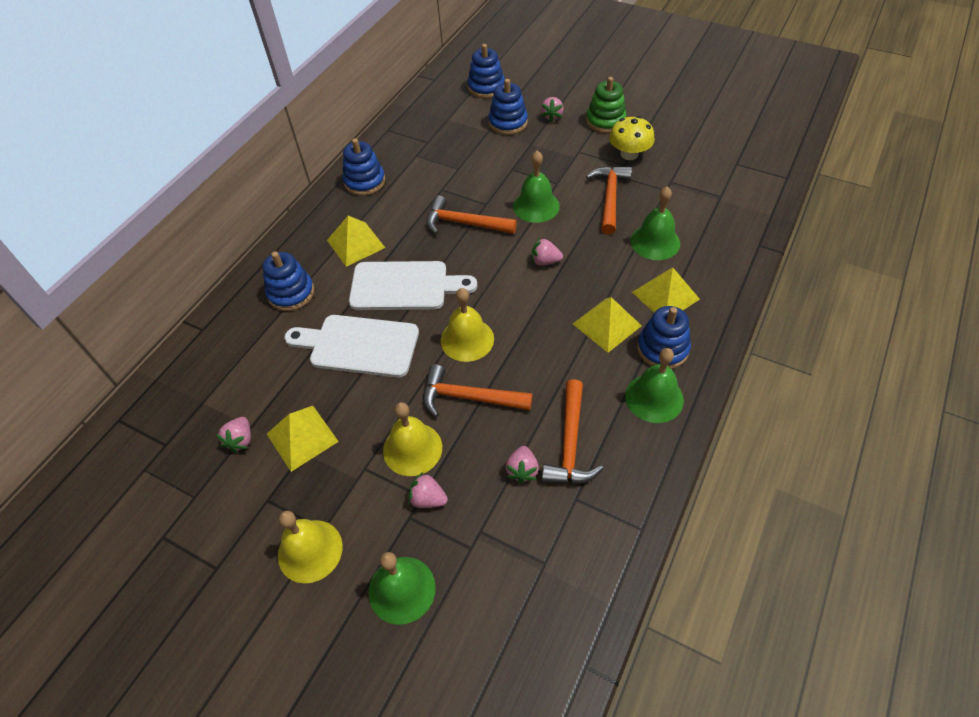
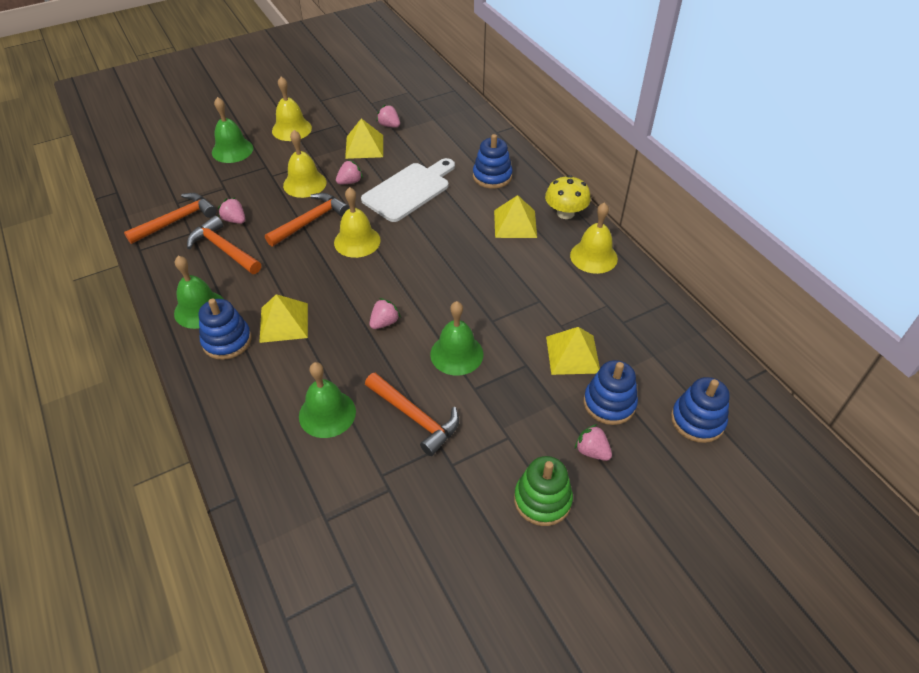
camera: 120 degrees right, 5 degrees down
blue stacking toy [342,138,385,196] -> yellow bell [570,202,618,274]
white cutting board [349,261,477,310] -> none
pink strawberry [408,472,448,508] -> pink strawberry moved to [336,160,363,184]
orange hammer [426,195,517,234] -> orange hammer moved to [124,193,217,244]
yellow mushroom [609,116,655,160] -> yellow mushroom moved to [545,175,591,219]
yellow pyramid [632,268,700,313] -> yellow pyramid moved to [546,327,600,375]

